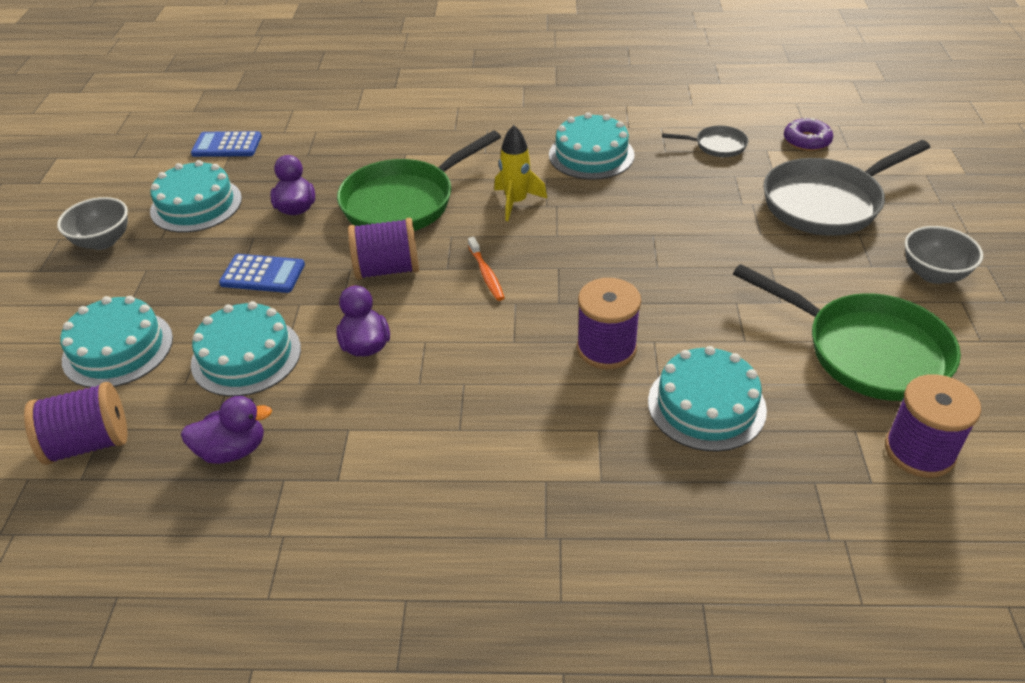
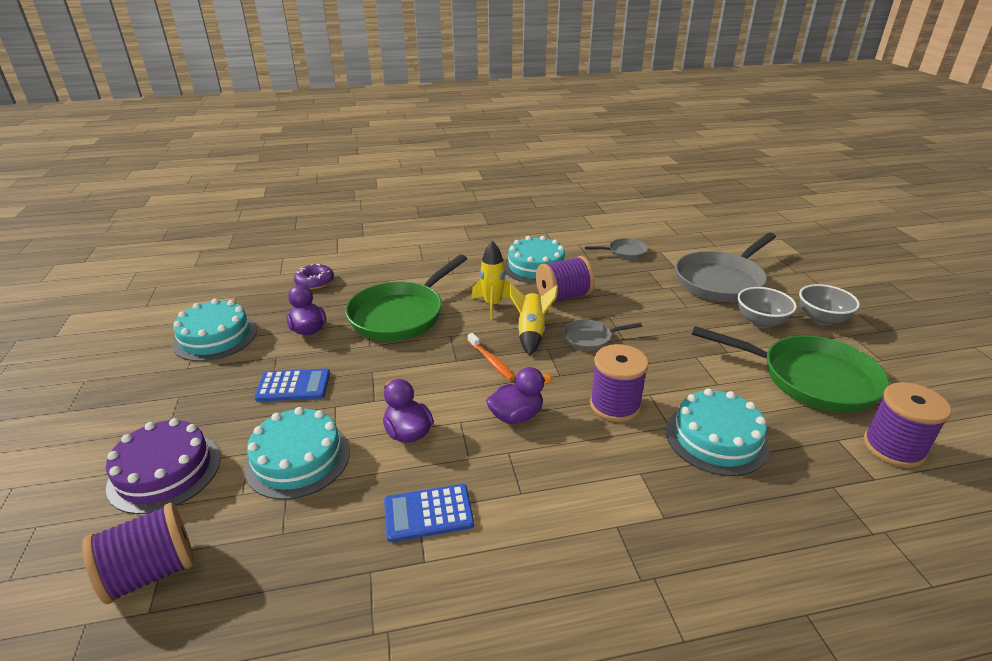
camera: 15 degrees left, 10 degrees down
grey bowl [57,197,128,250] -> grey bowl moved to [738,287,797,329]
turquoise cake [60,296,173,388] -> purple cake [106,418,221,514]
purple duck [181,396,272,464] -> purple duck moved to [486,367,552,424]
blue calculator [191,131,262,157] -> blue calculator moved to [384,484,474,542]
purple spool [348,218,419,280] -> purple spool moved to [536,256,595,302]
purple donut [784,117,833,151] -> purple donut moved to [294,264,334,289]
none -> yellow rocket [509,283,558,356]
none -> grey pan [563,319,642,351]

